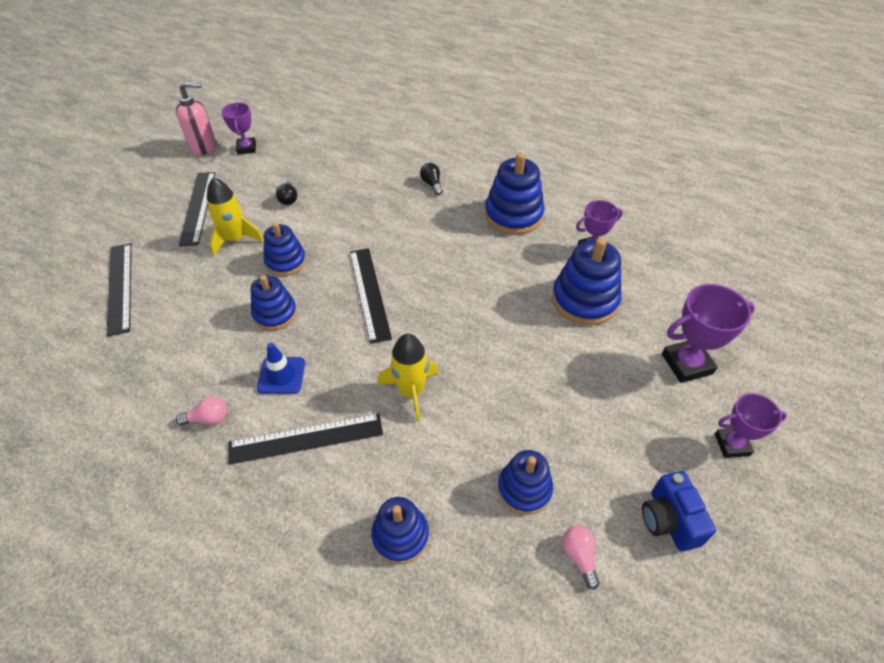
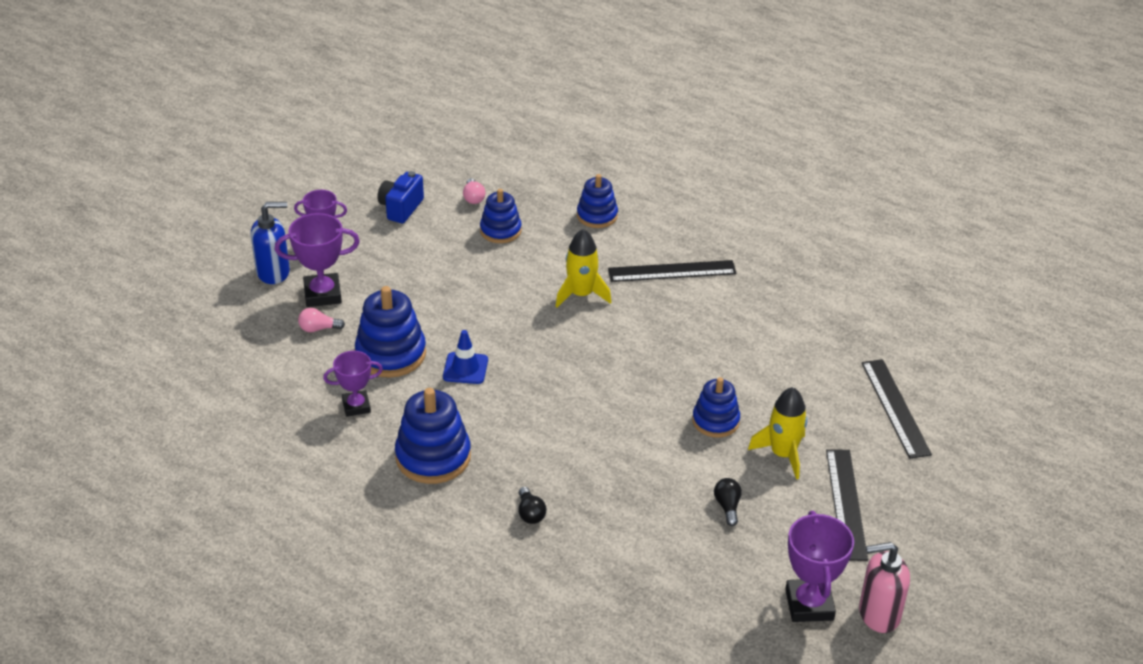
camera: 175 degrees left, 10 degrees down
pink light bulb [176,397,227,425] -> pink light bulb moved to [298,308,345,332]
purple trophy [221,103,256,154] -> purple trophy [785,511,854,622], size x1.51
blue stacking toy [251,275,297,331] -> none
blue traffic cone [257,343,305,394] -> blue traffic cone moved to [443,330,488,384]
black ruler [350,248,392,344] -> none
blue camera [642,471,716,551] -> blue camera turned 150 degrees counterclockwise [377,171,424,223]
none -> blue soap dispenser [251,202,290,284]

